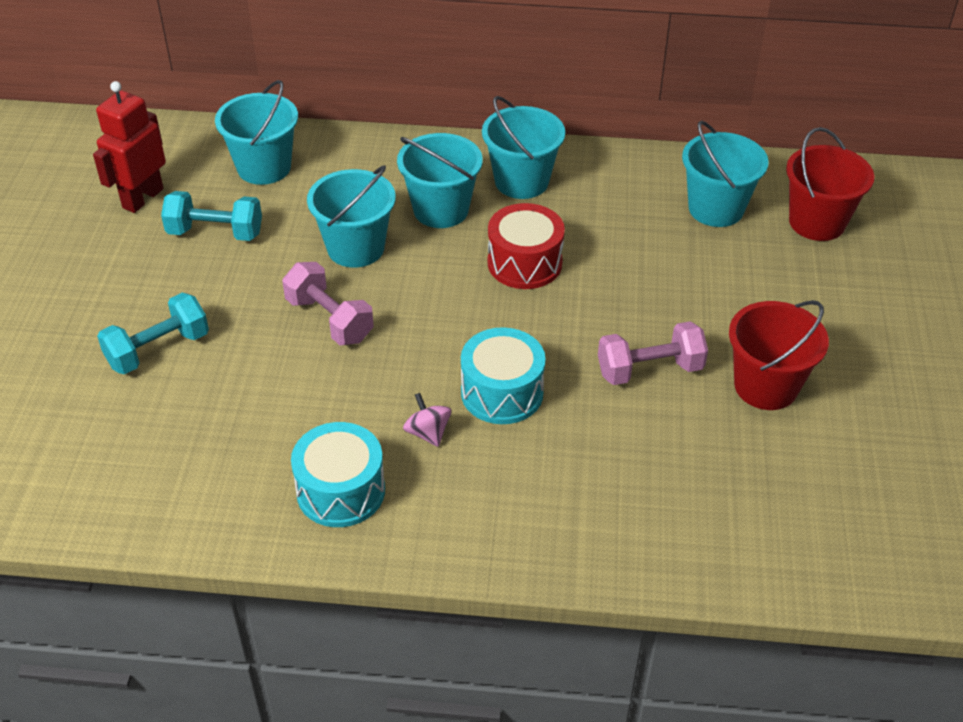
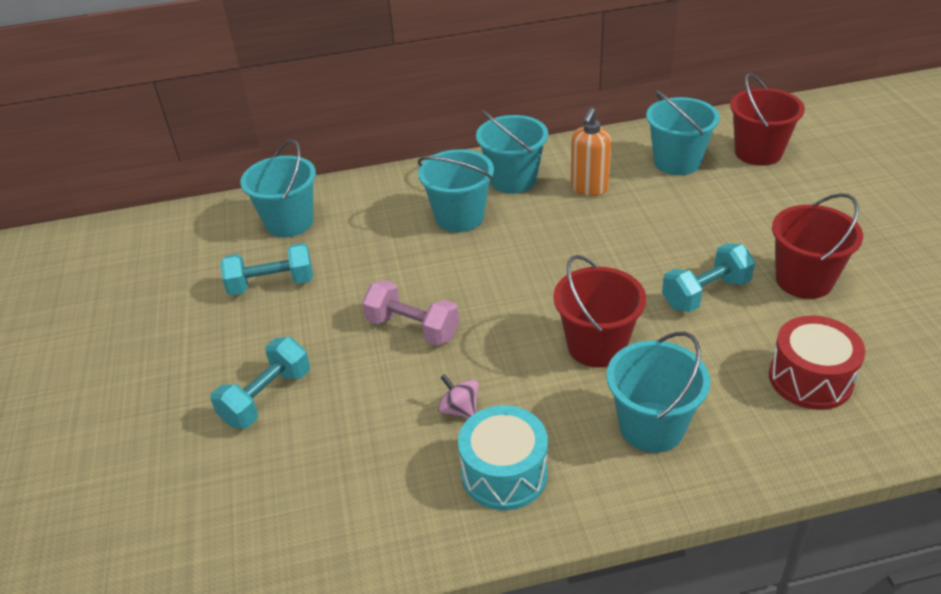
camera: 15 degrees left, 5 degrees down
red robot [93,81,166,213] -> none
turquoise bucket [307,165,396,268] -> turquoise bucket moved to [607,332,710,453]
pink spinning top [403,393,452,447] -> pink spinning top moved to [438,374,479,418]
turquoise drum [461,327,546,424] -> red bucket [553,255,646,367]
red drum [488,203,565,289] -> red drum moved to [769,315,865,410]
pink dumbbell [598,321,708,385] -> turquoise dumbbell [662,243,755,312]
none -> orange soap dispenser [571,107,611,196]

